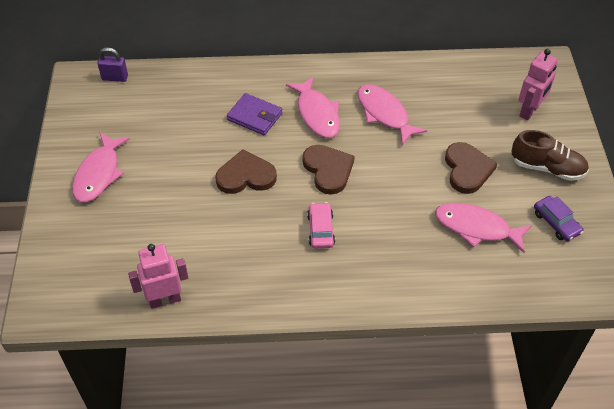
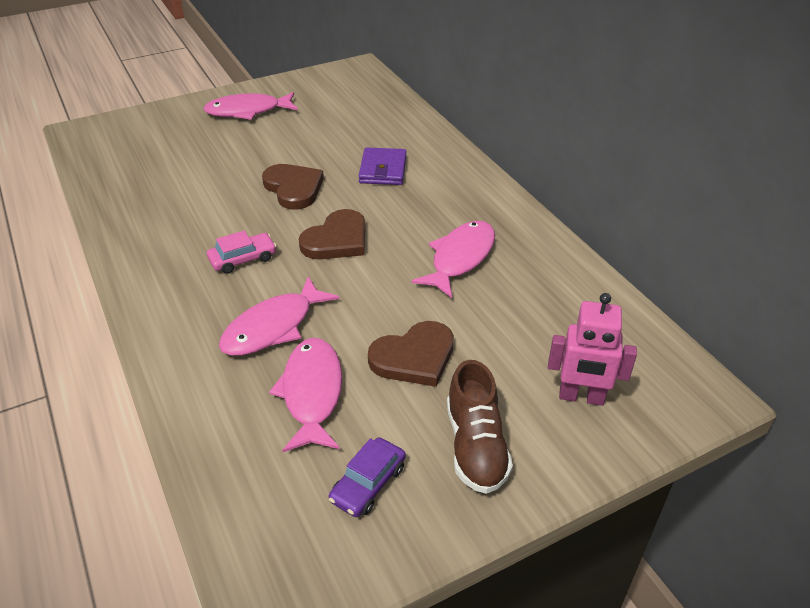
camera: 65 degrees right, 10 degrees down
purple padlock [97,47,128,82] -> none
pink robot [128,244,188,309] -> none
pink fish [286,76,340,138] -> pink fish moved to [219,277,339,356]

